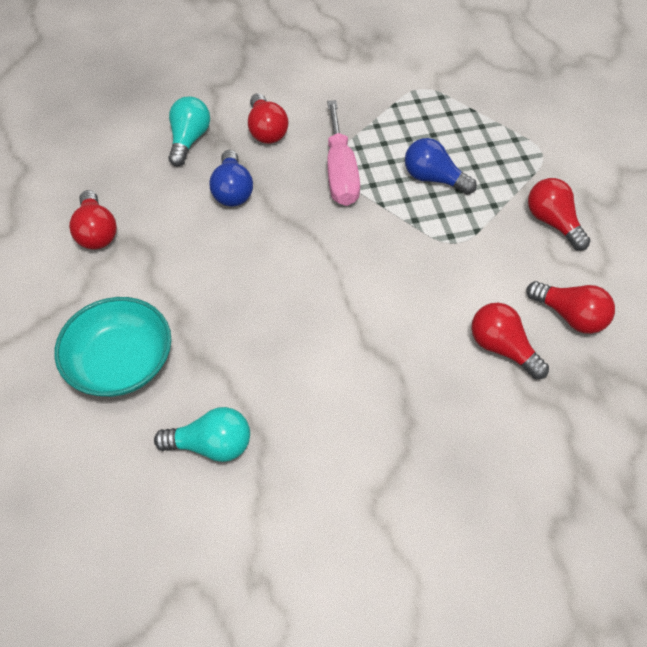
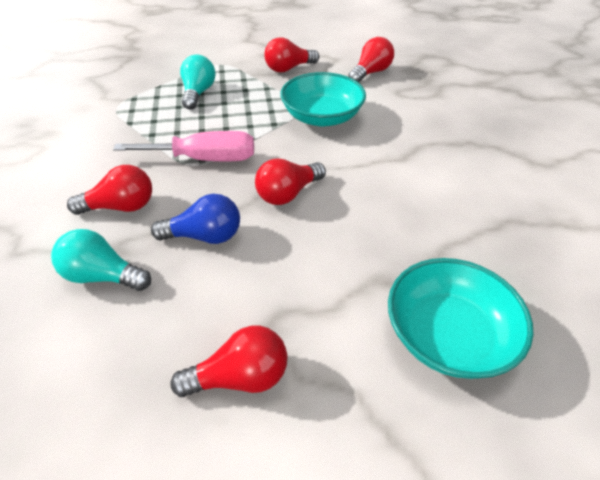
camera: 85 degrees left, 10 degrees down
turquoise light bulb [154,407,250,462] -> turquoise light bulb moved to [180,54,216,110]
blue light bulb [405,138,477,195] -> none
red light bulb [471,303,549,379] -> red light bulb moved to [255,158,326,205]
none -> turquoise bowl [280,72,366,127]

